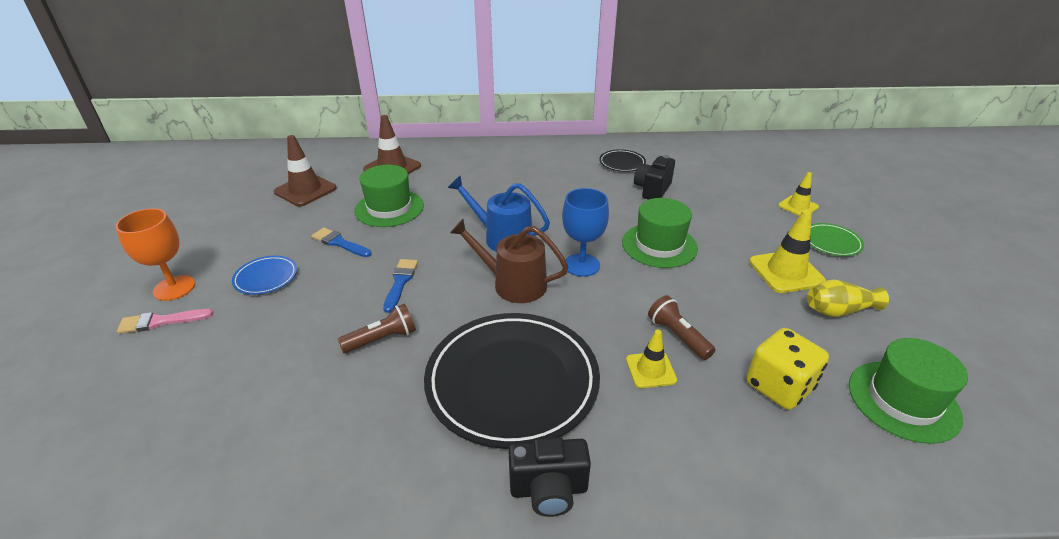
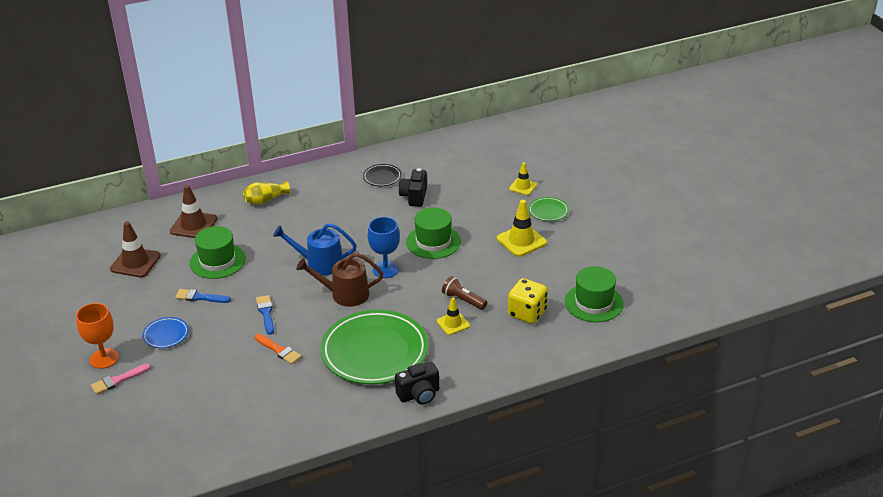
camera: 20 degrees left, 0 degrees up
brown flashlight [338,304,416,353] -> orange brush [255,334,302,364]
black plate [424,313,600,449] -> green plate [320,310,428,384]
yellow vase [807,280,889,317] -> yellow vase moved to [243,181,290,205]

